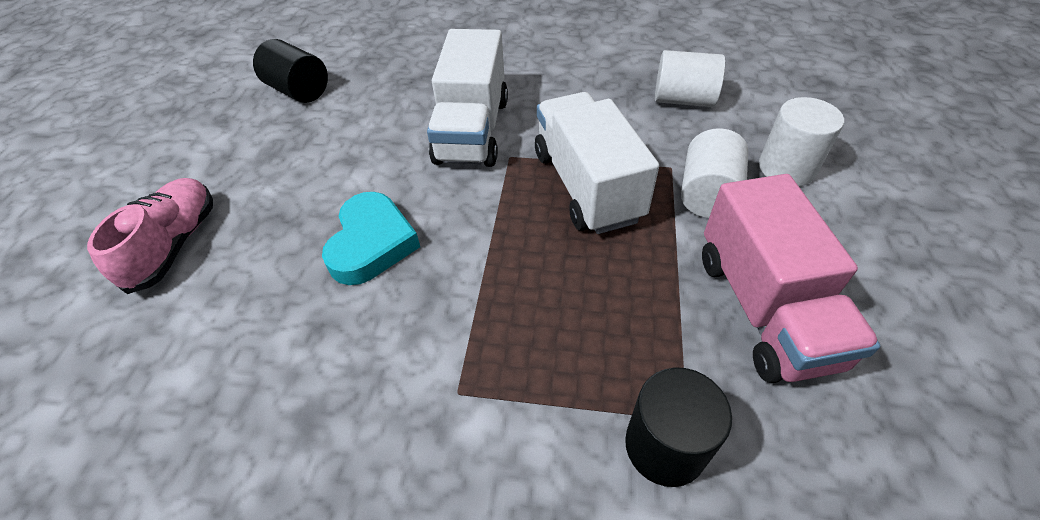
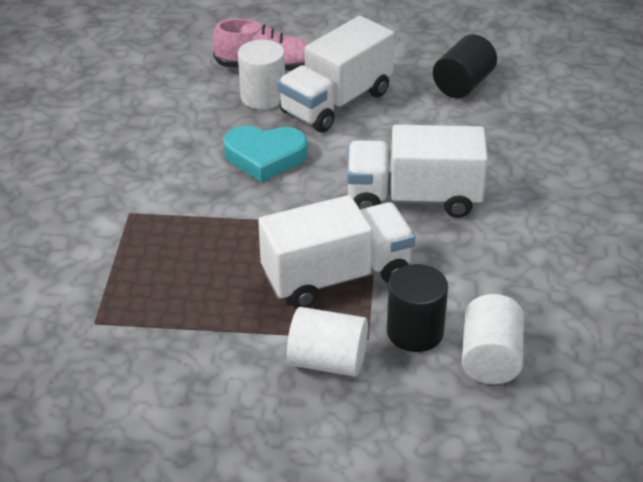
camera: 85 degrees right, 10 degrees down
black cylinder [625,367,732,487] -> black cylinder moved to [387,264,448,352]
pink truck [702,174,880,383] -> none
white cylinder [759,97,844,186] -> white cylinder moved to [238,39,285,109]
none -> white truck [277,16,395,132]

